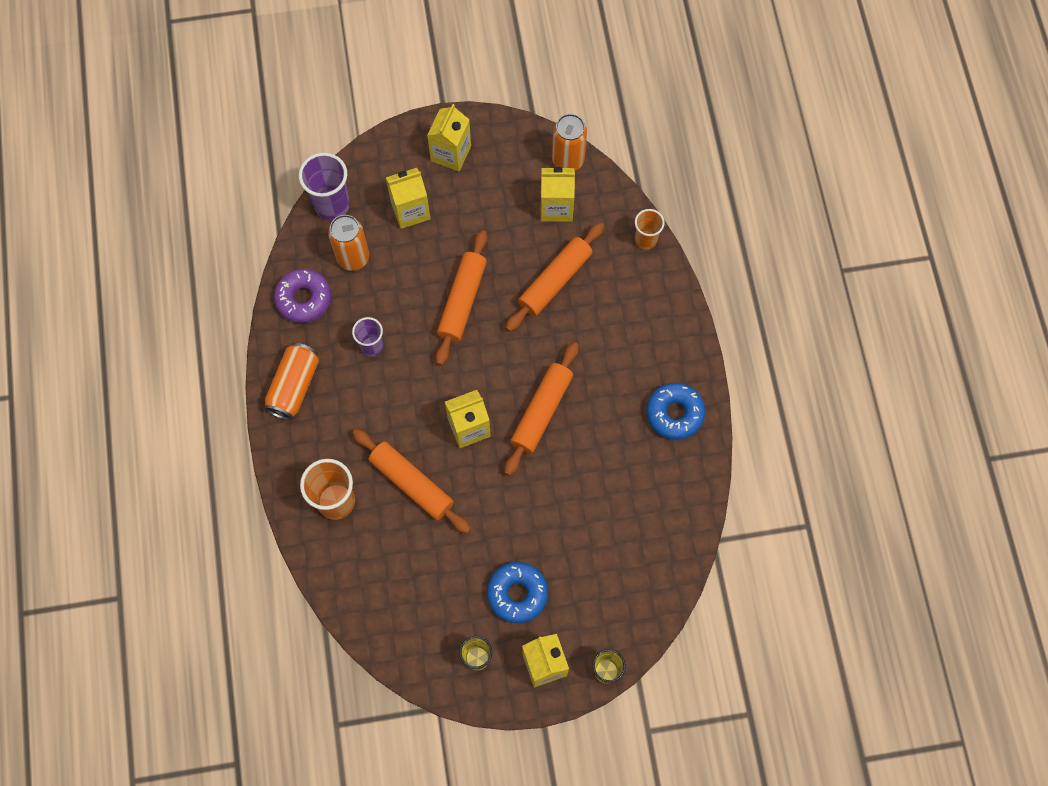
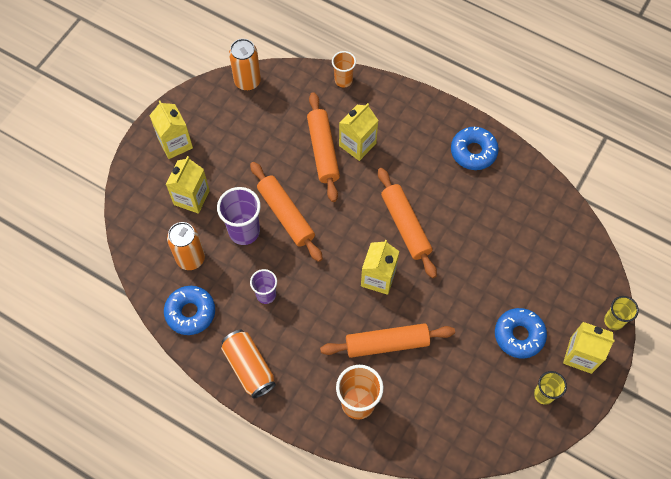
camera: 50 degrees left, 5 degrees down
purple donut [274,269,331,323] -> blue donut [164,286,215,335]
purple cup [299,153,350,220] -> purple cup moved to [217,187,261,245]
yellow carton [541,167,575,222] -> yellow carton moved to [339,103,379,161]

